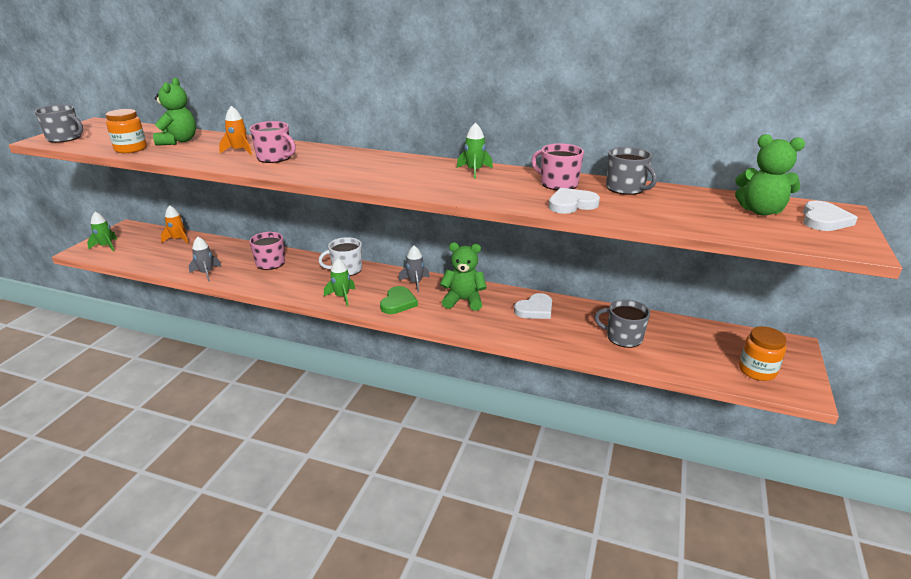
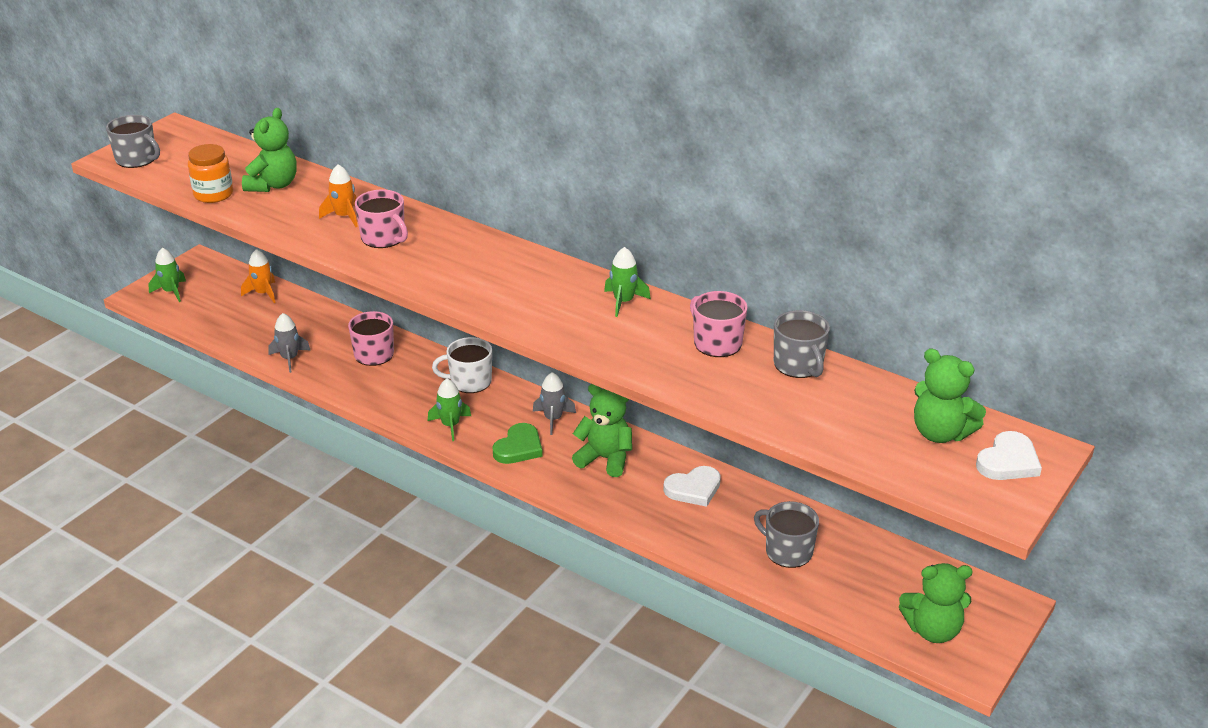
camera: 15 degrees right, 5 degrees up
white heart [548,188,600,214] -> none
orange jar [739,326,787,381] -> green teddy bear [899,563,973,643]

